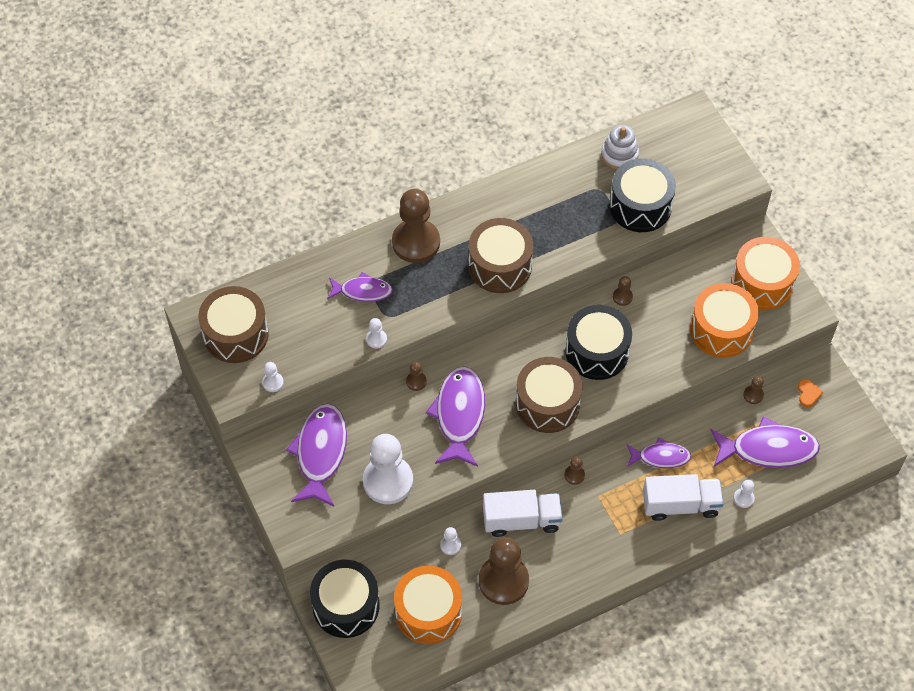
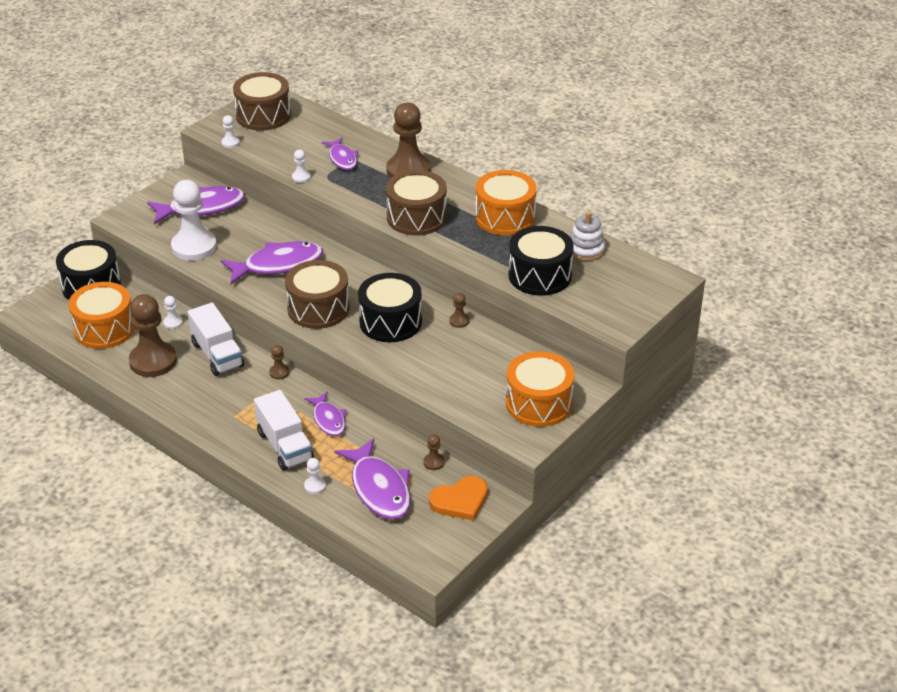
camera: 65 degrees right, 20 degrees down
brown pawn [406,361,427,391] -> none
orange drum [690,283,759,358] -> orange drum moved to [475,170,537,235]
orange heart [798,379,823,407] -> orange heart [429,476,488,521], size x1.91

